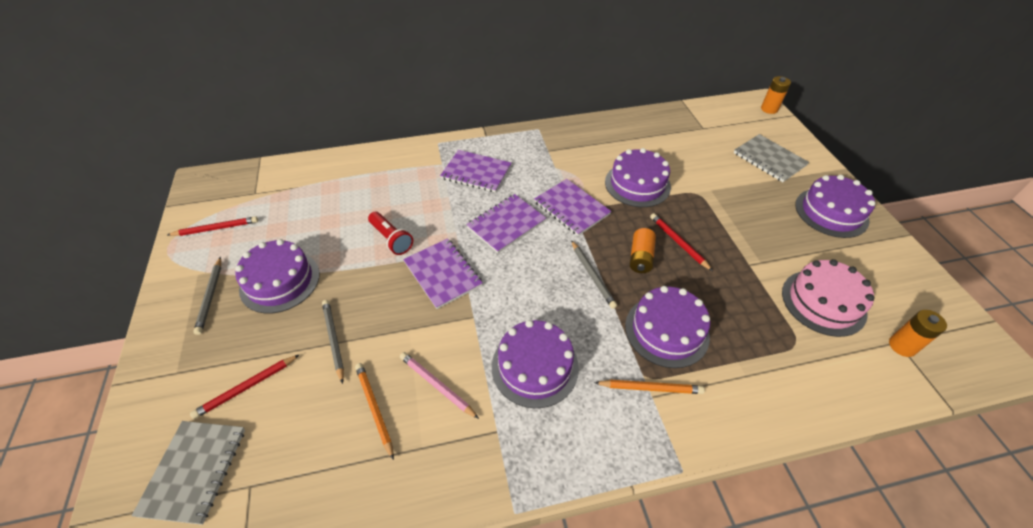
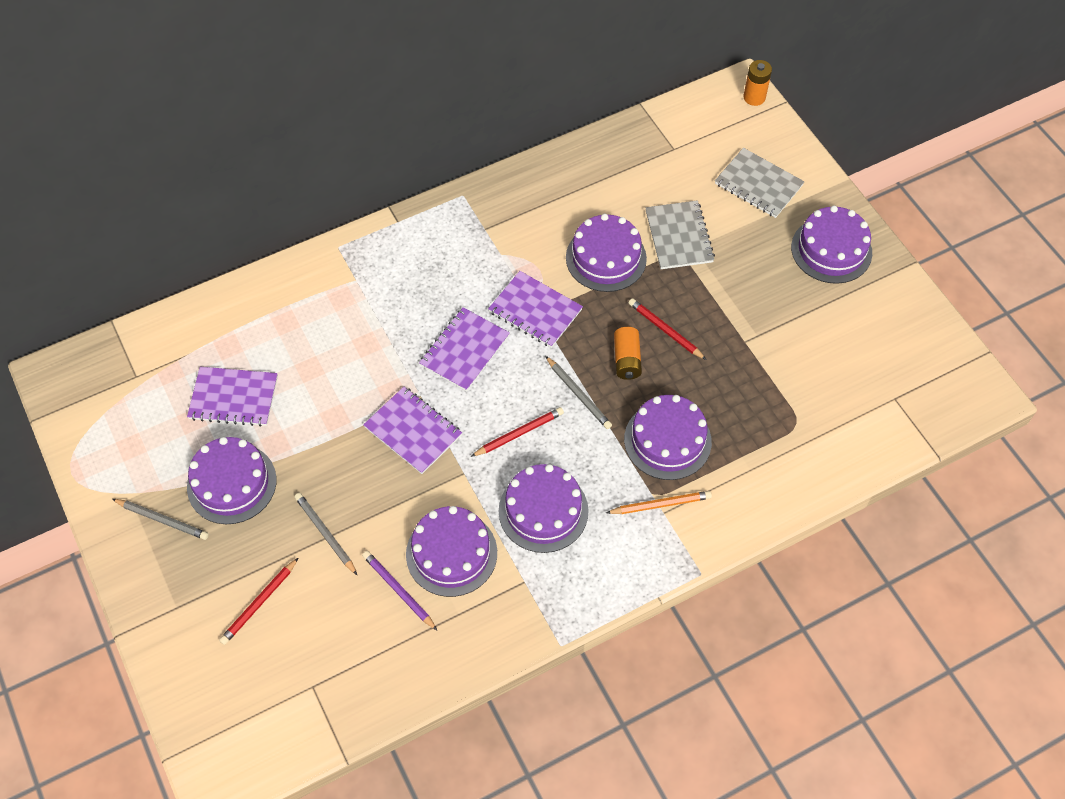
camera: 15 degrees left, 10 degrees up
grey notebook [132,421,245,525] -> grey notebook moved to [645,200,715,269]
red pencil [167,216,258,236] -> red pencil moved to [471,407,564,457]
grey pencil [193,257,221,335] -> grey pencil turned 45 degrees counterclockwise [112,499,209,540]
orange pencil [355,363,394,460] -> purple pencil [362,551,437,630]
red flashlight [368,212,413,255] -> none
pink pencil [400,352,479,419] -> purple cake [406,506,497,597]
purple notebook [440,150,512,193] -> purple notebook moved to [187,367,278,427]
pink cake [782,259,874,337] -> none
orange battery [889,310,947,357] -> none

